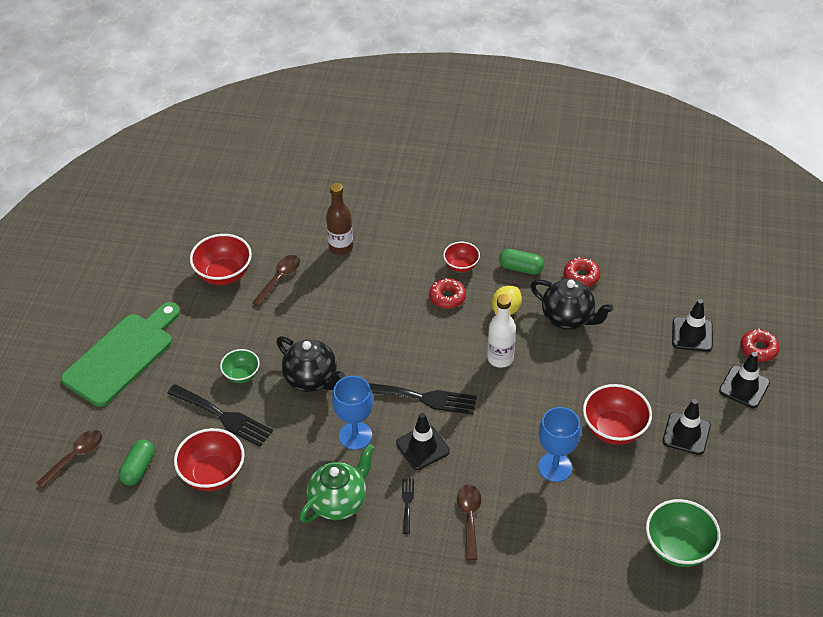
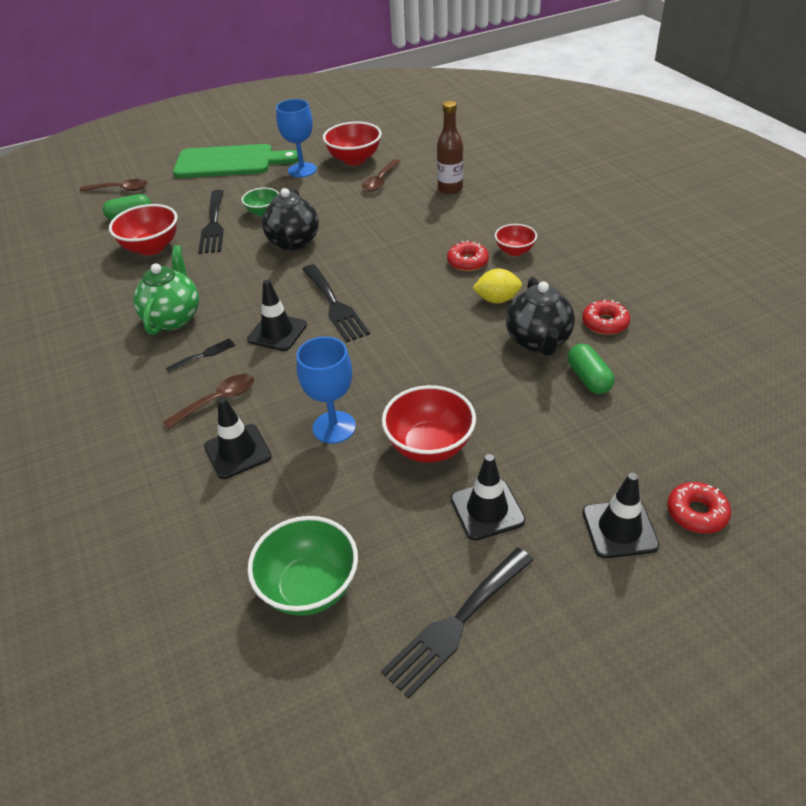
camera: 55 degrees right, 5 degrees down
brown spoon [252,255,300,307] -> brown spoon turned 120 degrees clockwise [362,159,401,192]
green teapot [299,444,374,523] -> green teapot turned 90 degrees counterclockwise [133,245,199,335]
blue goblet [332,376,373,450] -> blue goblet moved to [276,99,317,177]
white bottle [487,294,516,368] -> none
green capsule [499,249,544,274] -> green capsule moved to [568,344,614,394]
black traffic cone [672,299,713,352] -> black traffic cone moved to [204,397,272,479]
none -> black fork [381,547,534,699]

